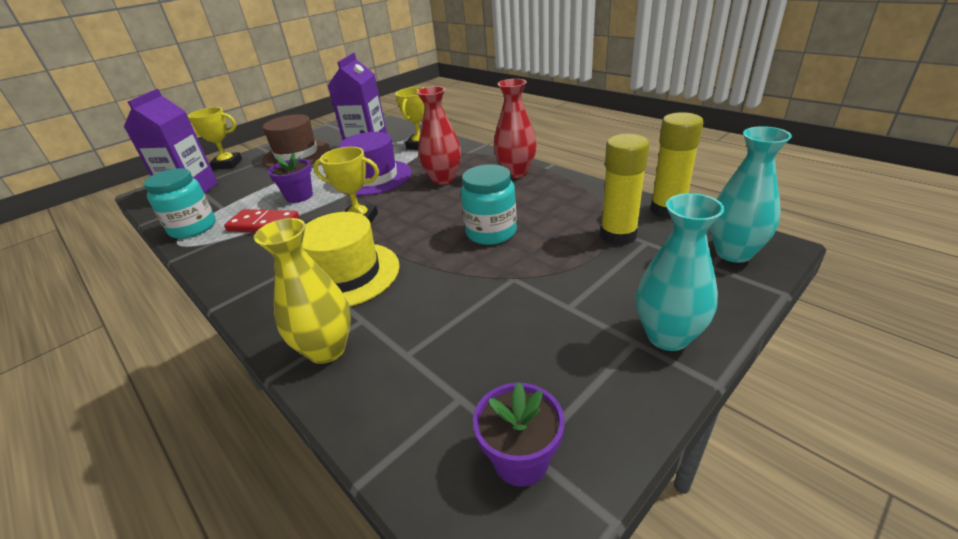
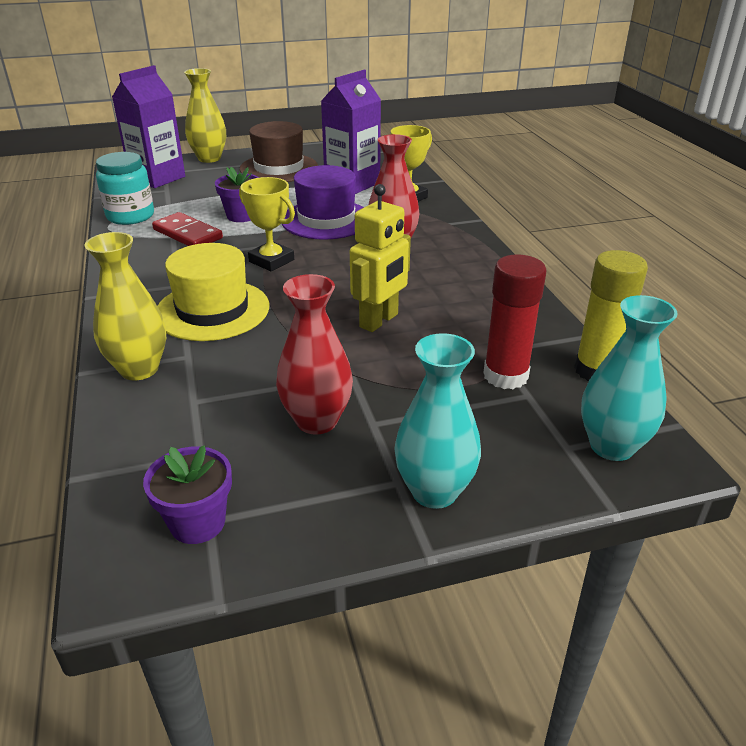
camera: 25 degrees right, 0 degrees up
yellow trophy [188,107,242,170] -> yellow vase [184,68,226,163]
turquoise jar [461,164,517,245] -> yellow robot [350,184,411,332]
red vase [493,79,537,178] -> red vase moved to [276,274,353,435]
yellow glue stick [600,134,649,246] -> red glue stick [483,255,546,389]

